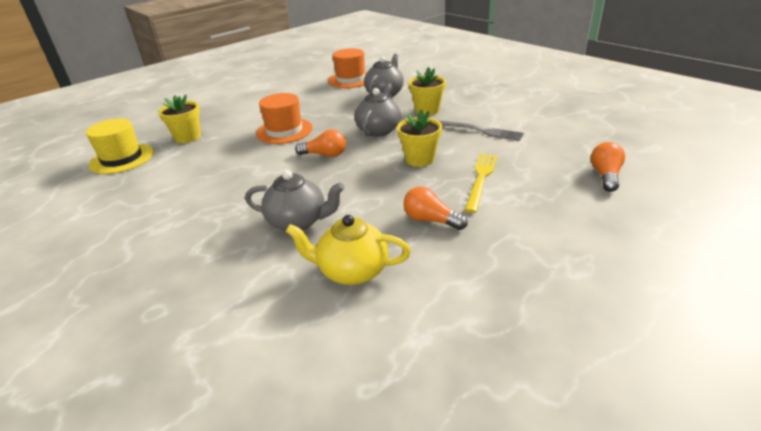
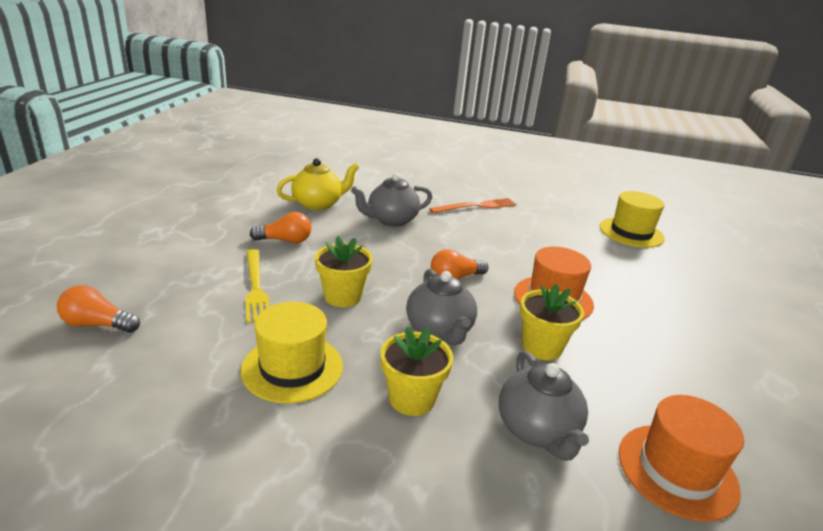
camera: 140 degrees right, 5 degrees down
yellow flower pot [158,95,201,143] -> yellow flower pot moved to [520,284,584,360]
grey fork [437,120,524,141] -> yellow hat [241,302,343,404]
orange light bulb [591,142,625,192] -> orange light bulb turned 120 degrees clockwise [57,285,140,333]
none -> orange fork [429,198,517,213]

